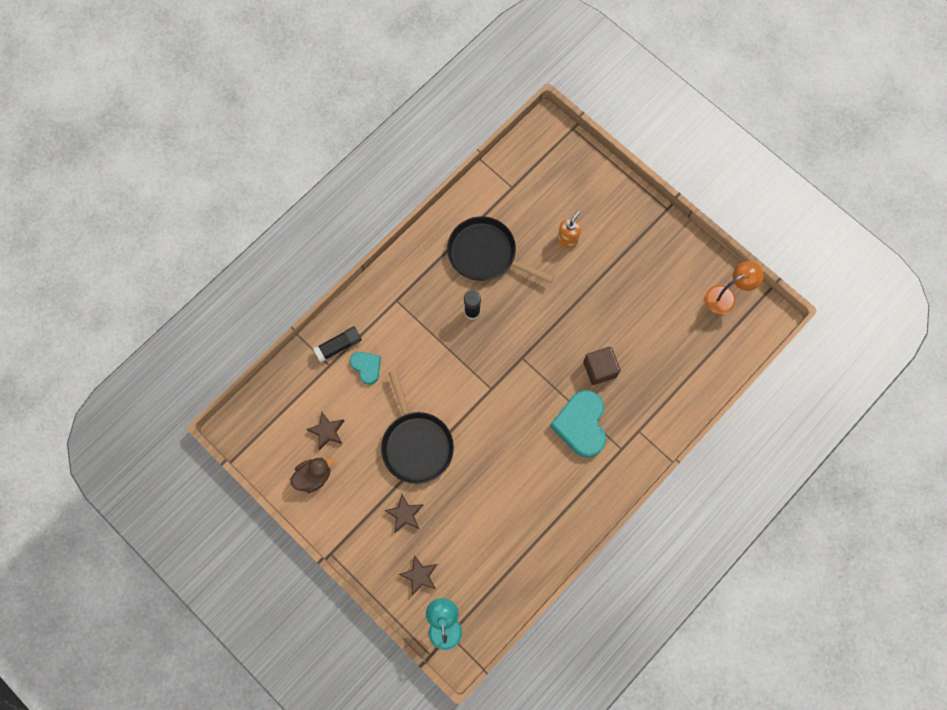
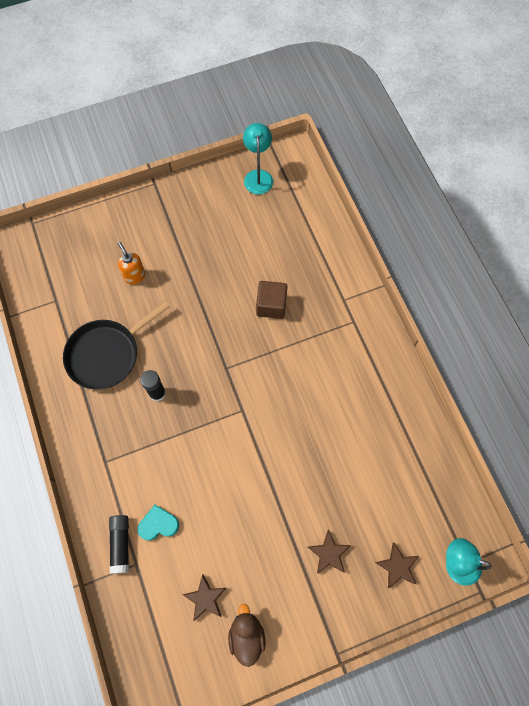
camera: 65 degrees left, 5 degrees down
black pan [381,370,454,484] -> none
turquoise heart [550,390,606,458] -> none
orange lamp [705,261,764,314] -> turquoise lamp [243,123,273,194]

